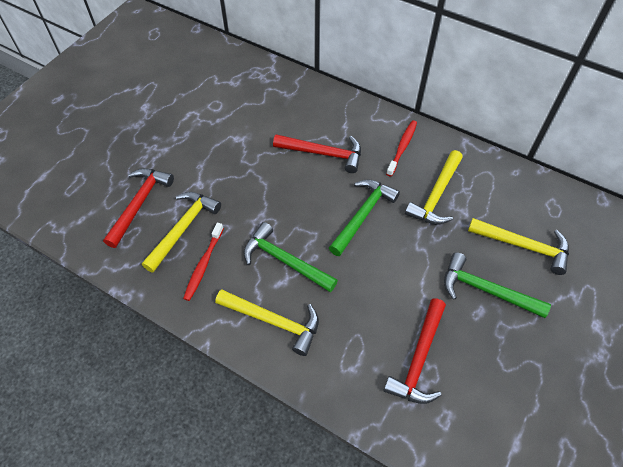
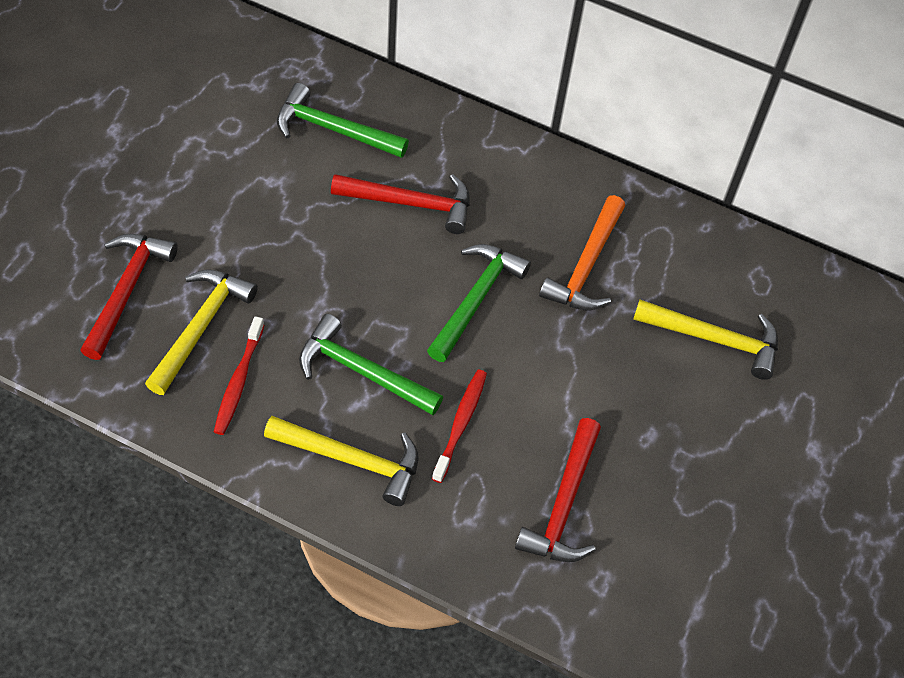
camera: 10 degrees left, 0 degrees up
red toothbrush [386,121,417,177] -> red toothbrush moved to [432,370,487,483]
yellow hammer [405,150,463,225] -> orange hammer [539,195,625,311]
green hammer [444,252,551,318] -> green hammer moved to [277,83,409,158]

